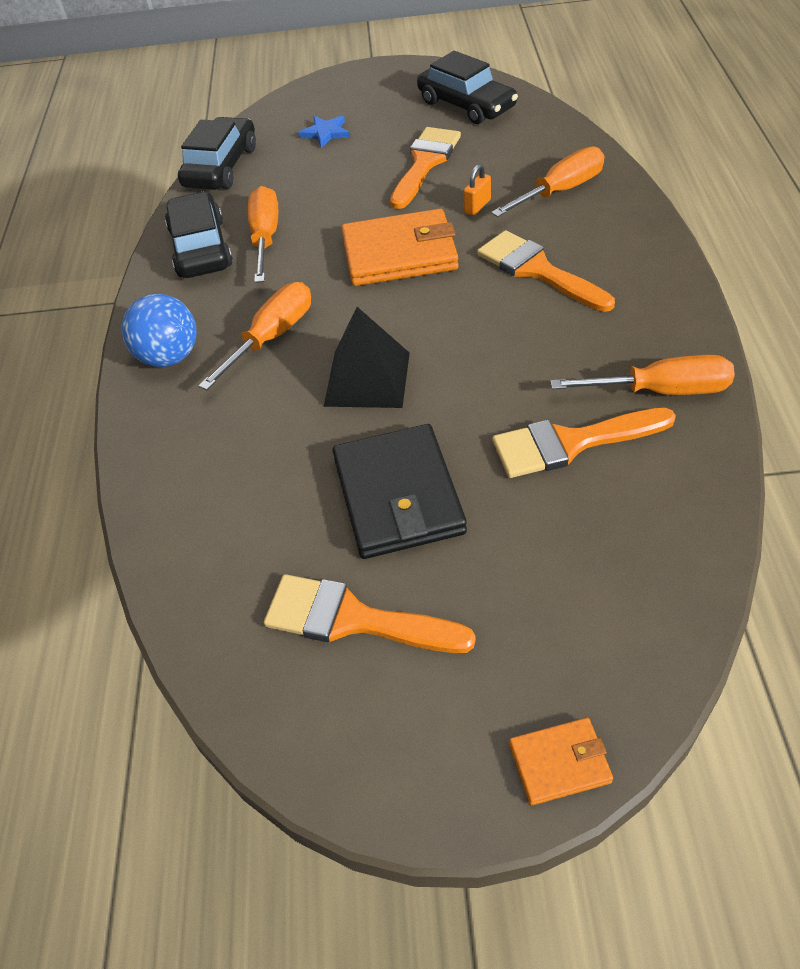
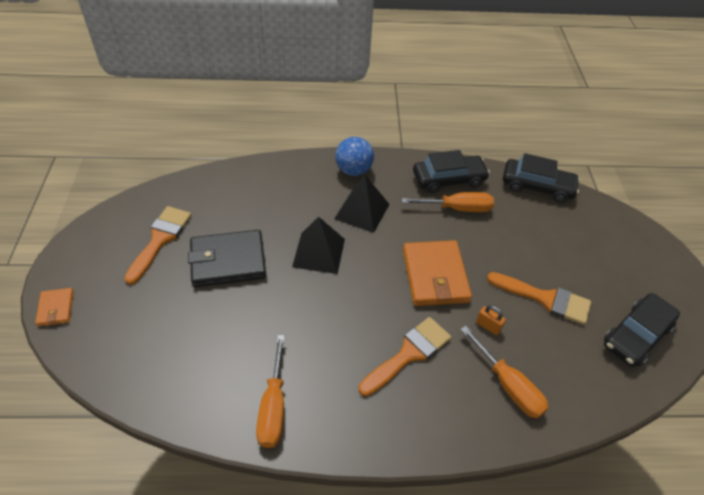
camera: 85 degrees right, 0 degrees up
orange screwdriver [198,282,311,390] -> black pyramid [334,175,390,233]
blue star [298,116,350,148] -> none
orange brush [492,408,676,478] -> none

